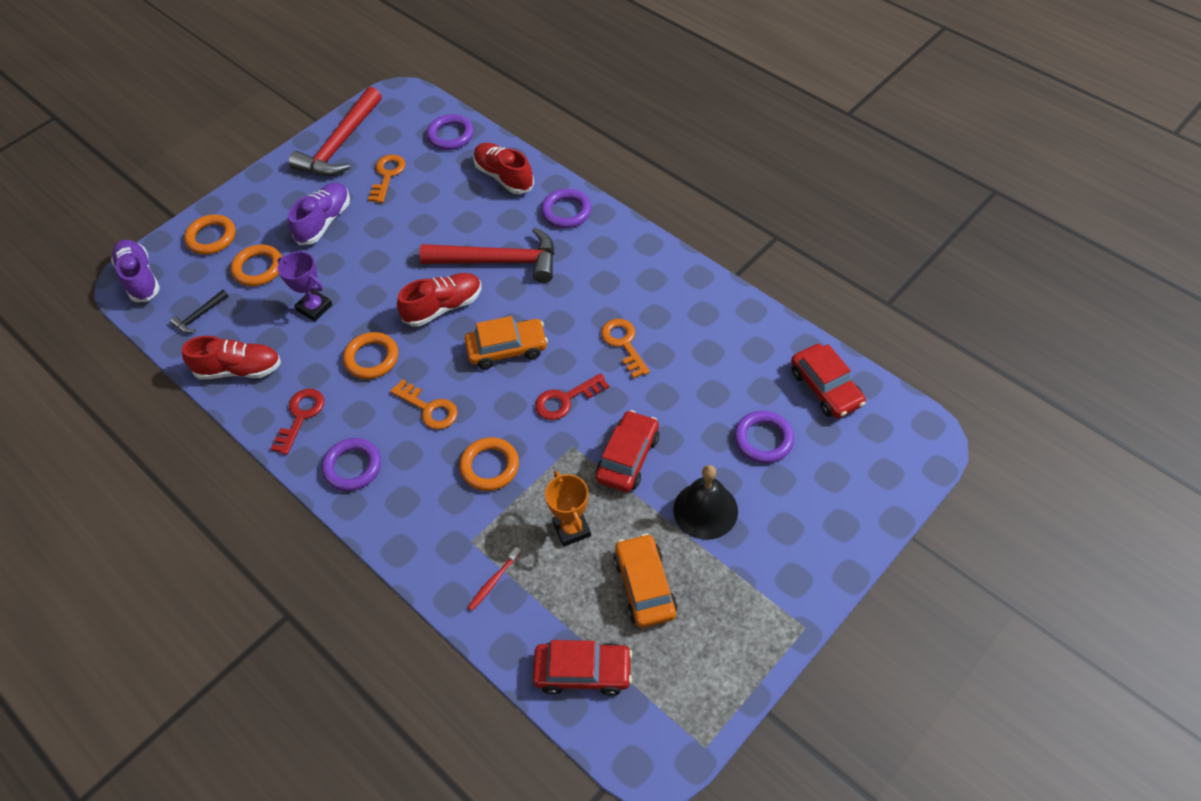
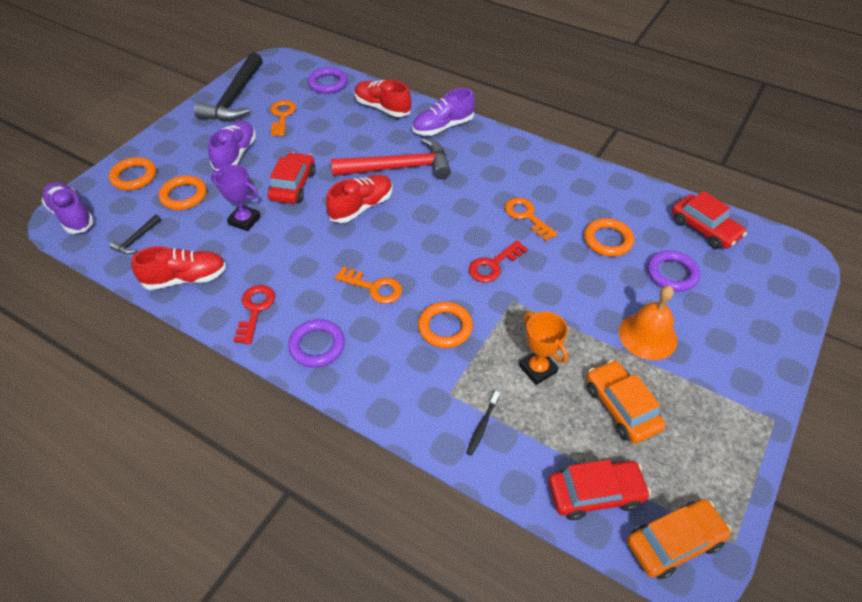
camera: 15 degrees left, 5 degrees down
red hammer [289,87,382,176] -> black hammer [194,52,262,121]
orange ring [343,332,398,379] -> orange ring moved to [584,218,634,257]
orange car [465,316,548,369] -> orange car moved to [627,499,731,579]
red toothbrush [468,547,521,611] -> black toothbrush [466,391,500,456]
purple ring [541,189,591,228] -> purple shoe [412,88,475,136]
red car [596,410,659,492] -> red car moved to [268,152,316,204]
black bell [673,465,738,540] -> orange bell [619,286,678,360]

